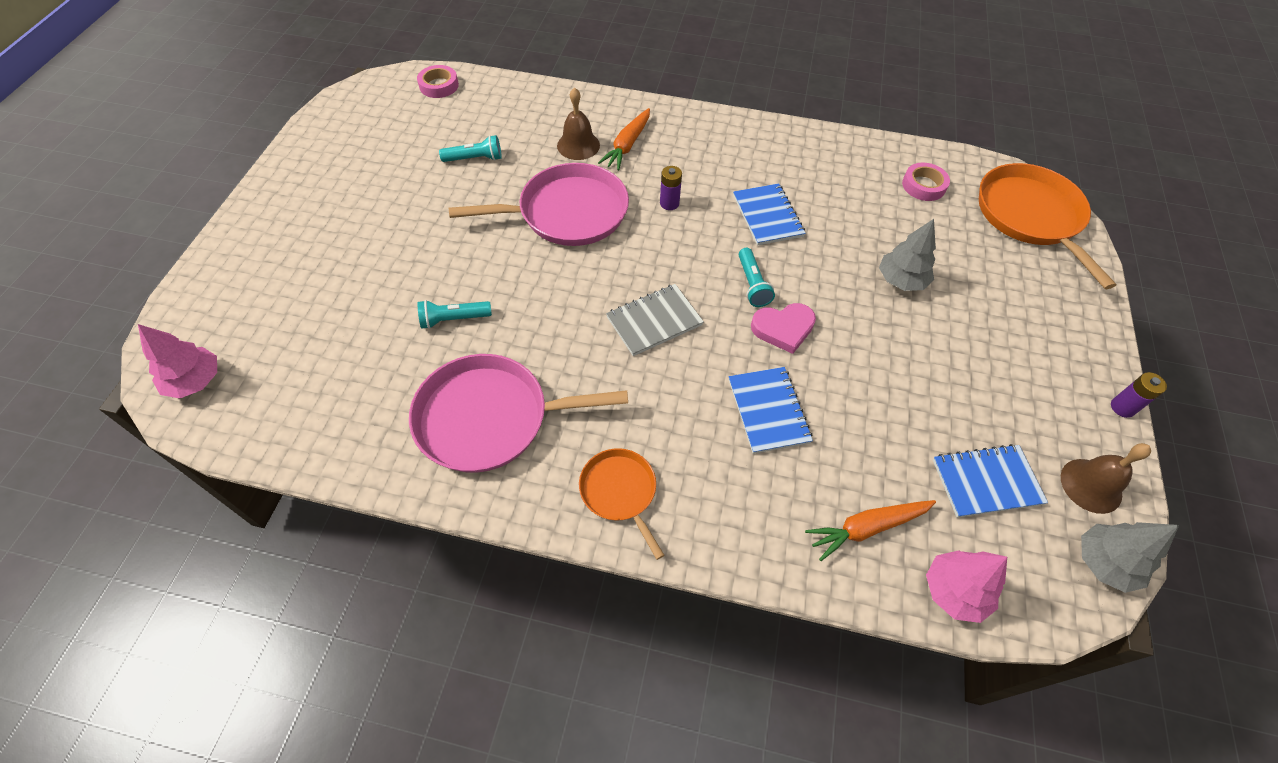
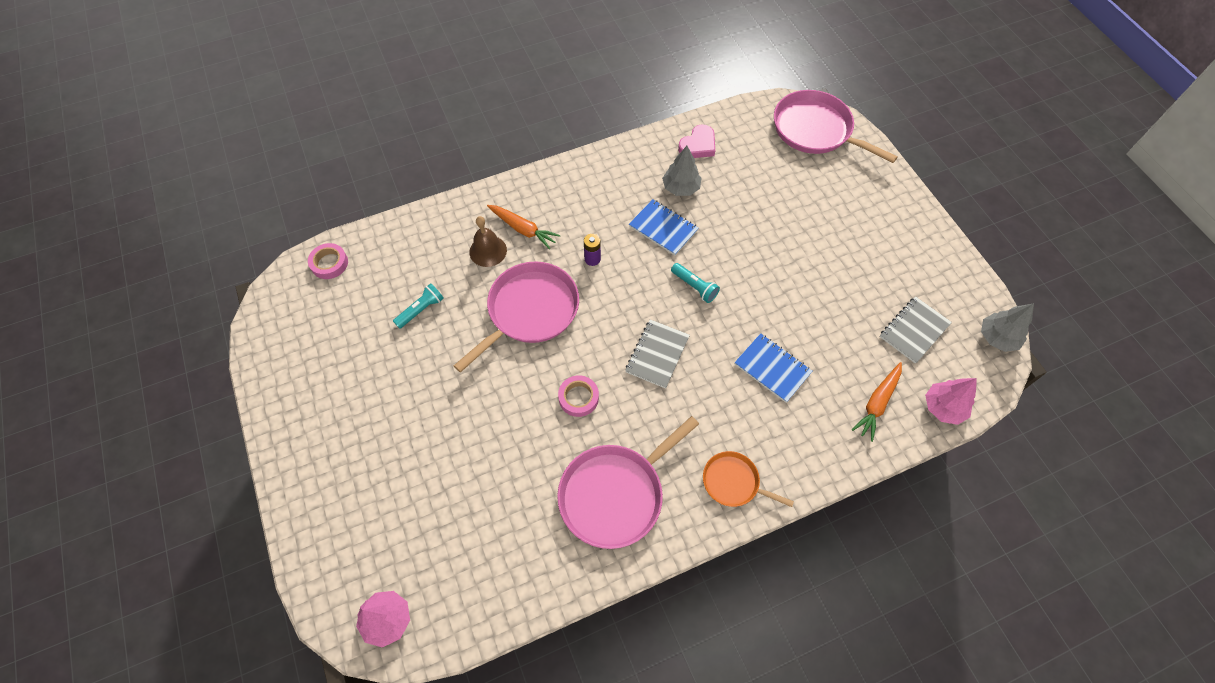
camera: 35 degrees left, 5 degrees up
turquoise flashlight [417,300,492,329] -> none
orange carrot [598,108,650,170] -> orange carrot turned 45 degrees counterclockwise [487,205,560,249]
pink heart [751,303,816,354] -> pink heart moved to [678,124,715,158]
grey tree [879,219,936,291] -> grey tree moved to [662,146,701,196]
pink tape [902,163,950,201] -> pink tape moved to [558,375,599,417]
blue notebook [933,444,1048,518] -> grey notebook [880,296,952,364]
orange pan [979,163,1116,289] -> pink pan [774,90,898,163]
brown bell [1061,443,1151,514] -> none
purple battery [1111,372,1167,418] -> none

